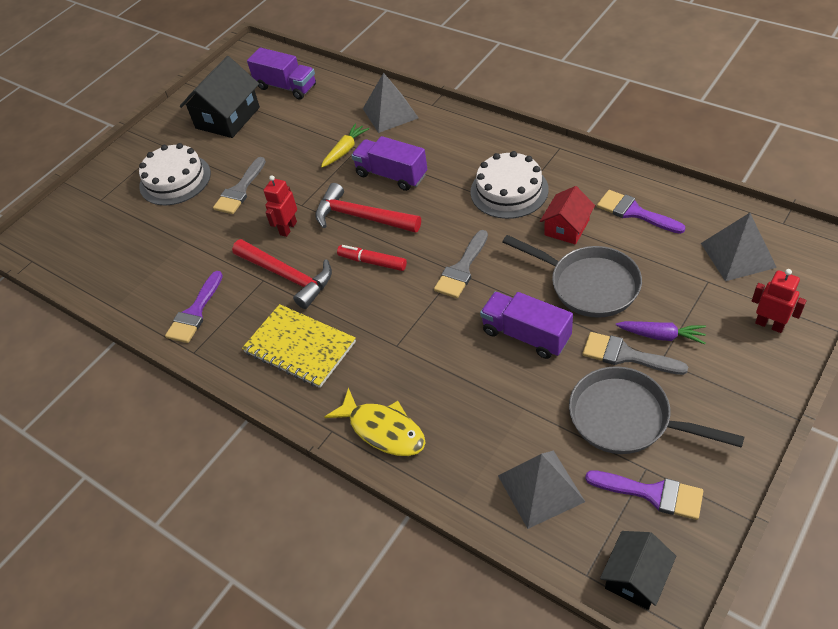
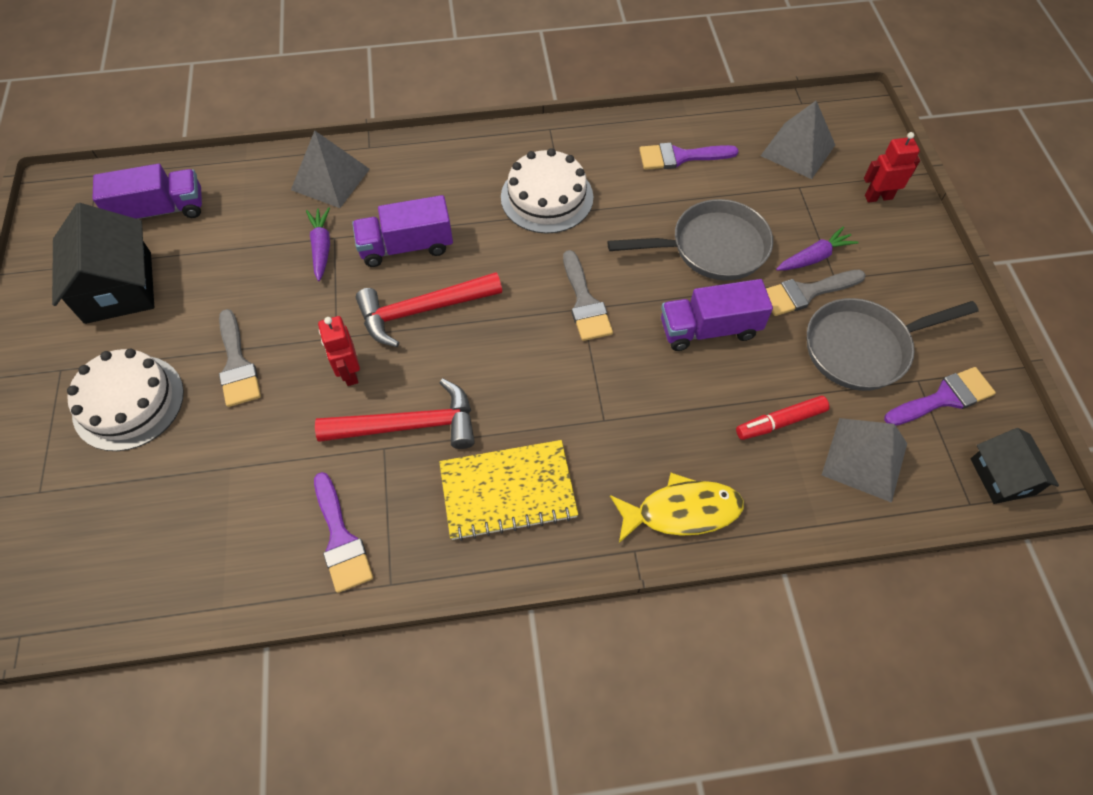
camera: 50 degrees left, 10 degrees up
yellow carrot [321,123,369,167] -> purple carrot [306,207,330,281]
red marker [337,245,407,271] -> red marker moved to [736,396,829,440]
red house [540,186,595,245] -> none

